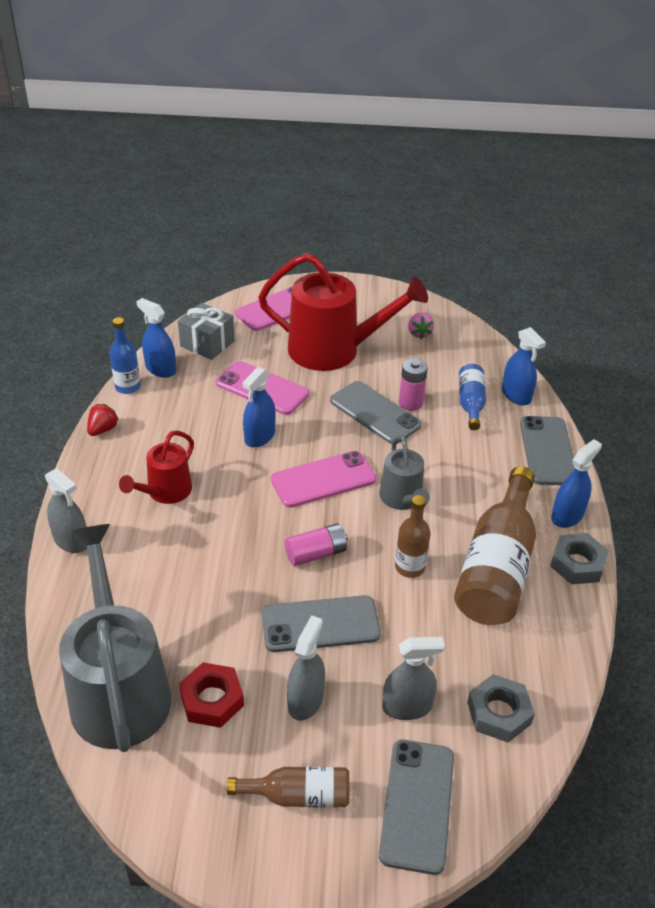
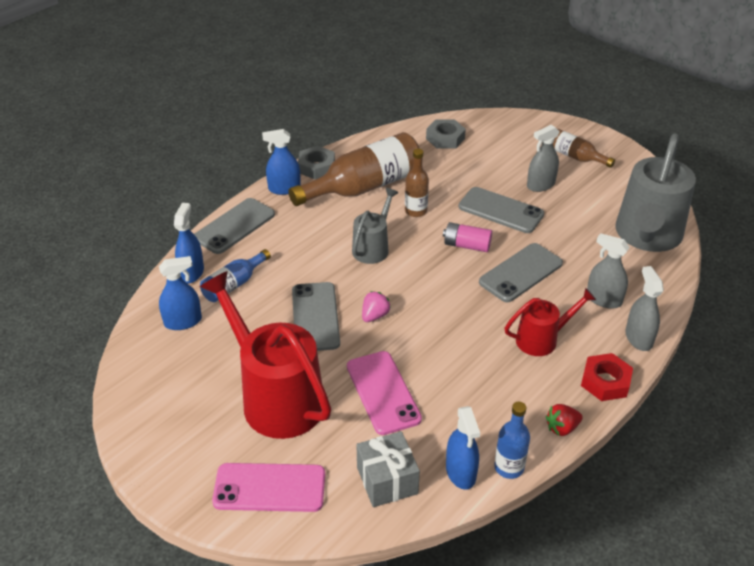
camera: 140 degrees left, 0 degrees up
red nut [179,662,244,728] -> red nut moved to [581,353,633,401]
blue spray bottle [242,367,276,447] -> blue spray bottle moved to [159,256,202,330]
pink phone [271,451,376,508] -> none
grey phone [379,740,454,875] -> grey phone moved to [479,243,563,302]
grey spray bottle [382,637,445,720] -> grey spray bottle moved to [587,233,629,309]
pink battery [399,359,428,411] -> none
pink strawberry [408,312,434,339] -> pink strawberry moved to [362,291,391,322]

